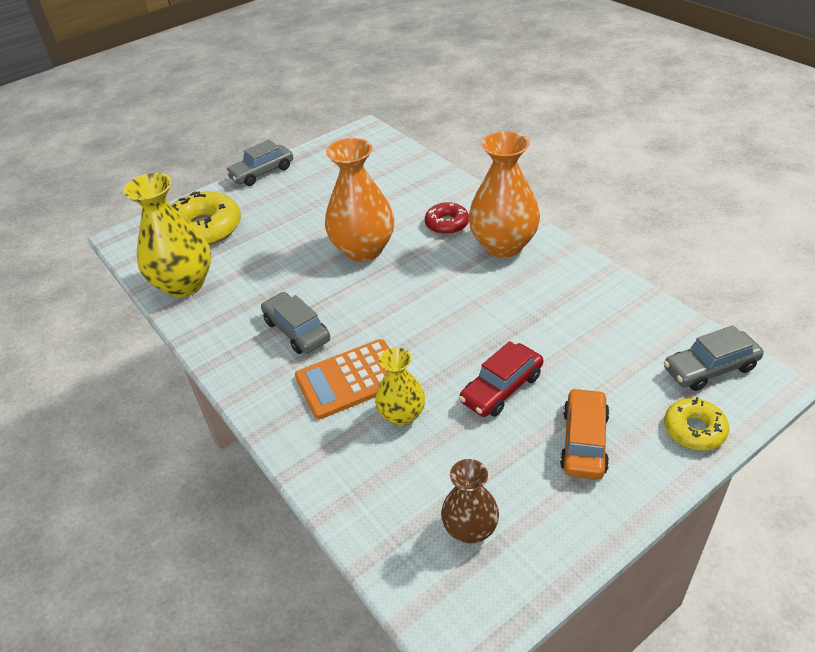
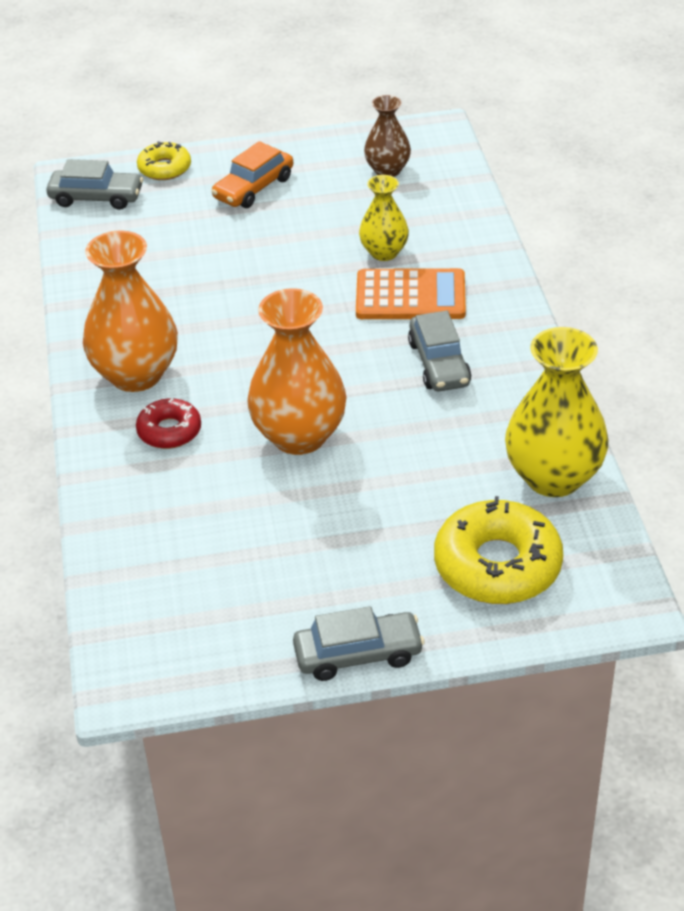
camera: 155 degrees left, 0 degrees up
red car [459,341,543,417] -> none

